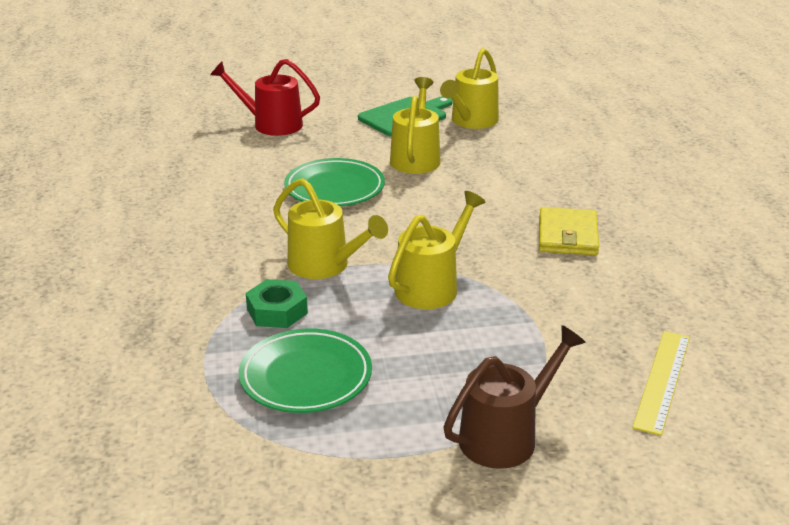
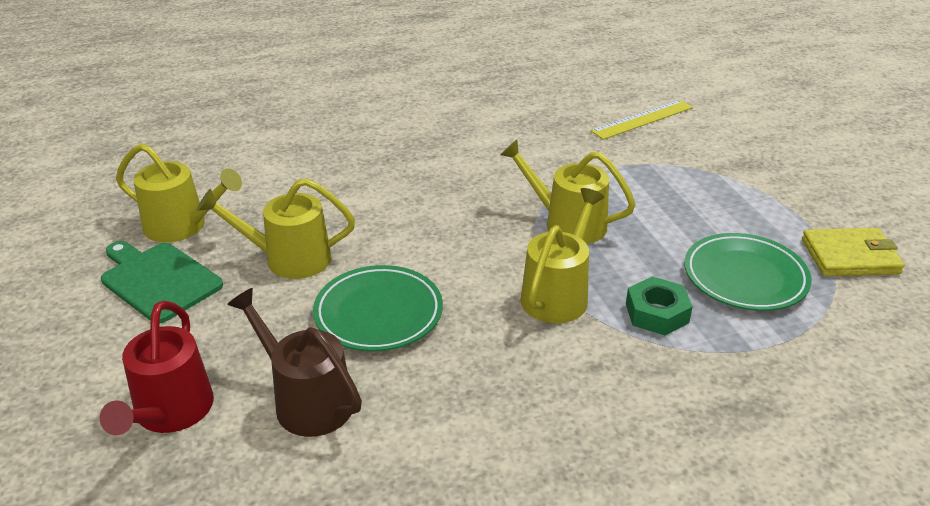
camera: 100 degrees left, 5 degrees up
brown watering can [443,325,586,469] -> brown watering can moved to [227,288,362,437]
yellow wallet [539,207,599,255] -> yellow wallet moved to [802,228,905,276]
yellow ruler [632,331,690,436] -> yellow ruler turned 45 degrees counterclockwise [590,100,693,140]

